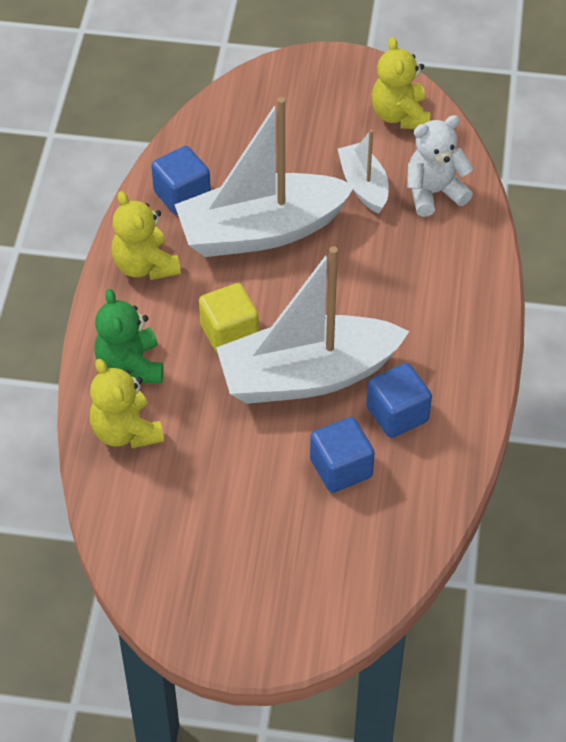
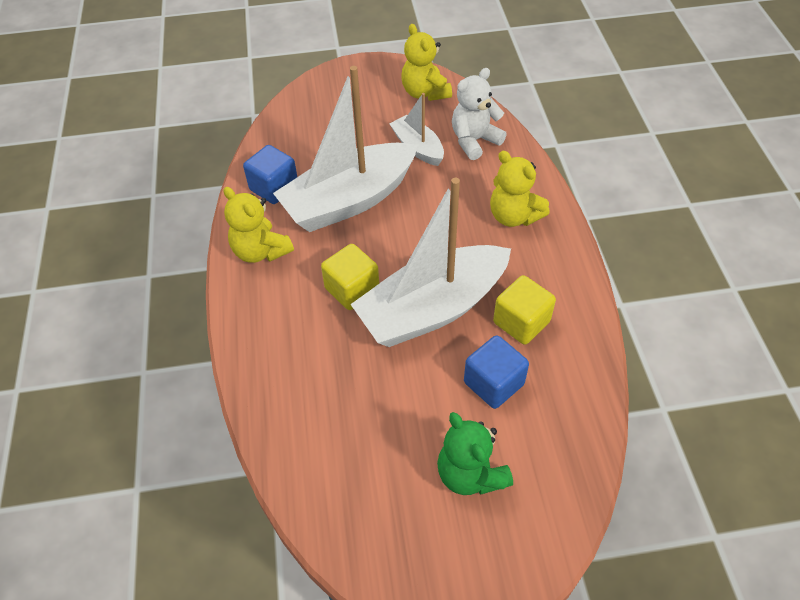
camera: 15 degrees left, 0 degrees up
yellow teddy bear [90,359,164,448] -> yellow teddy bear moved to [490,151,550,227]
green teddy bear [95,289,163,383] -> green teddy bear moved to [437,412,513,495]
blue cube [367,363,432,438] -> yellow cube [493,275,556,345]

